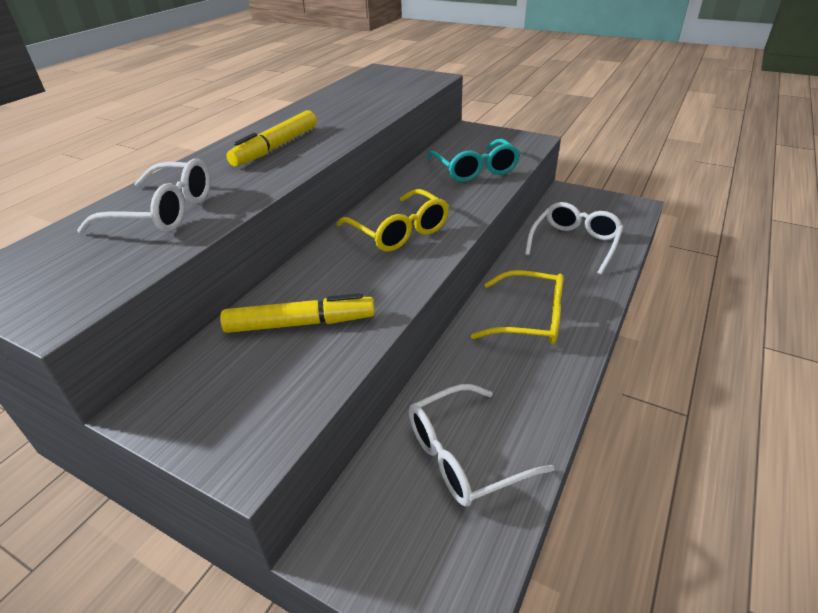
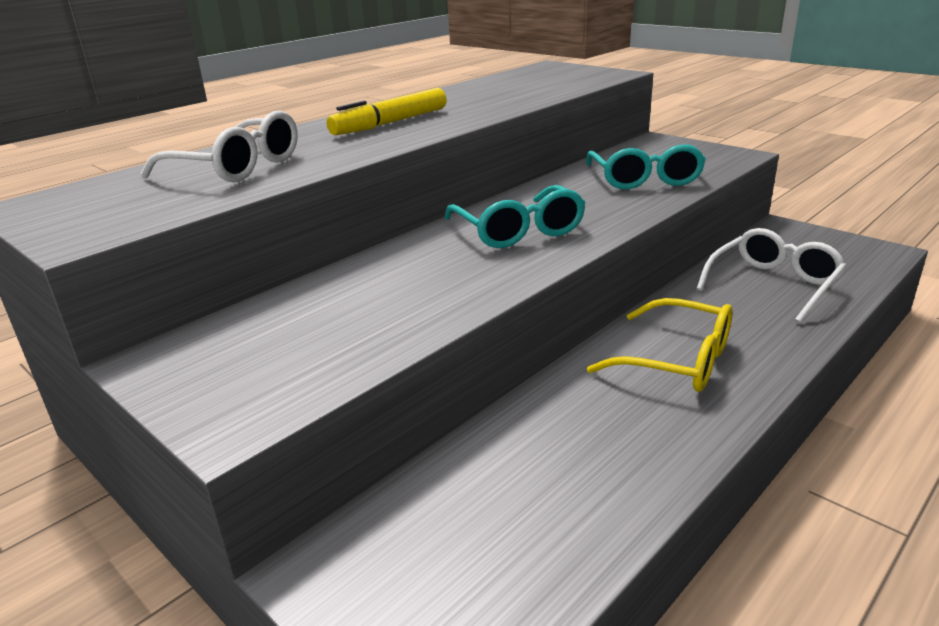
camera: 15 degrees right, 10 degrees down
yellow marker [220,293,375,333] -> none
yellow glasses [337,189,449,251] -> turquoise glasses [444,185,586,248]
white glasses [409,384,555,507] -> none

